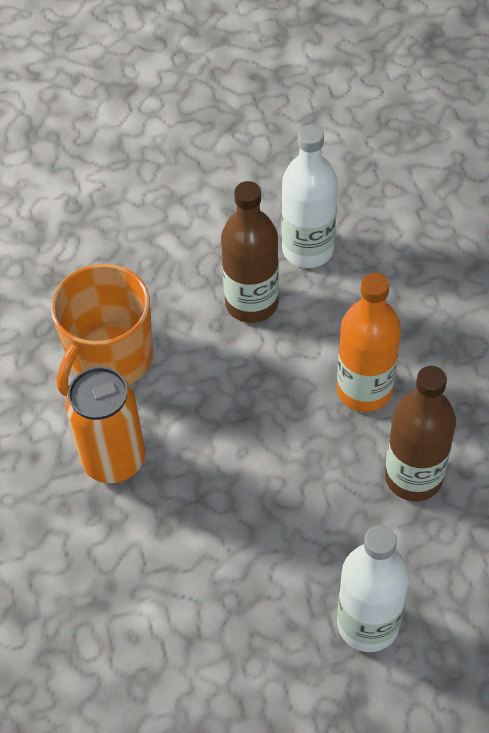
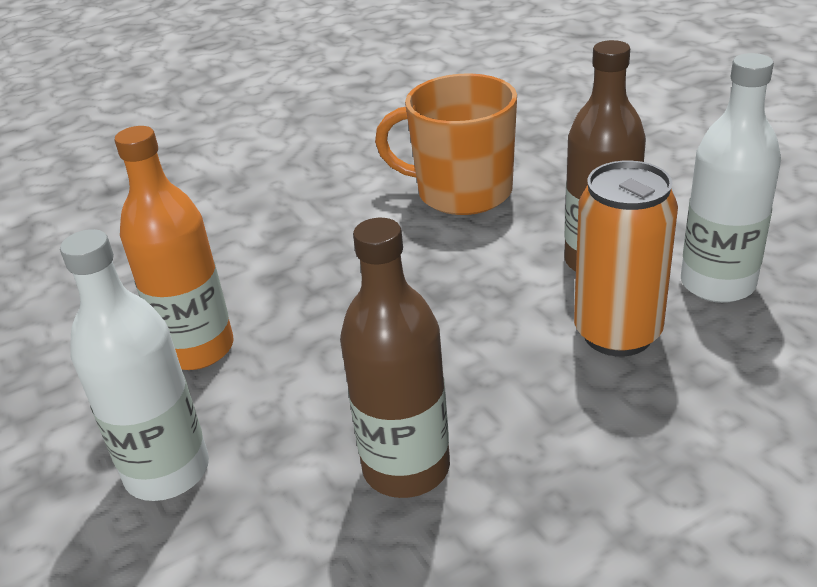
camera: 75 degrees right, 20 degrees down
orange can [65,367,145,483] -> orange can moved to [574,160,678,357]
orange bottle [337,273,401,412] -> orange bottle moved to [115,126,234,370]

